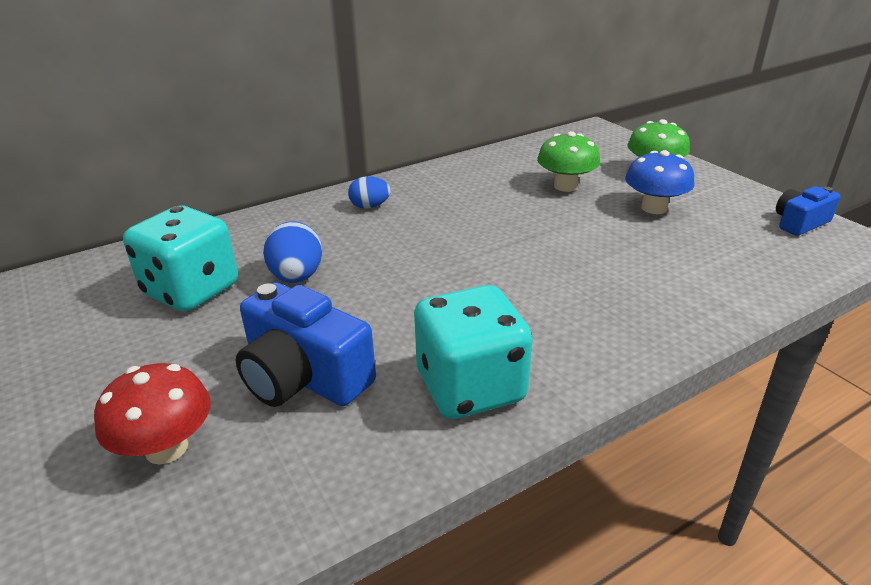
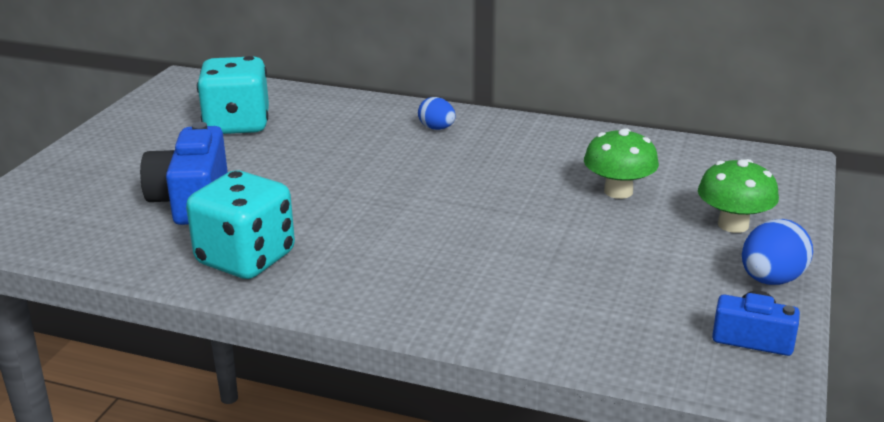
camera: 50 degrees right, 5 degrees down
red mushroom [94,363,211,465] -> none
blue egg [263,221,322,283] -> blue egg moved to [742,219,813,285]
blue mushroom [625,150,695,214] -> none

